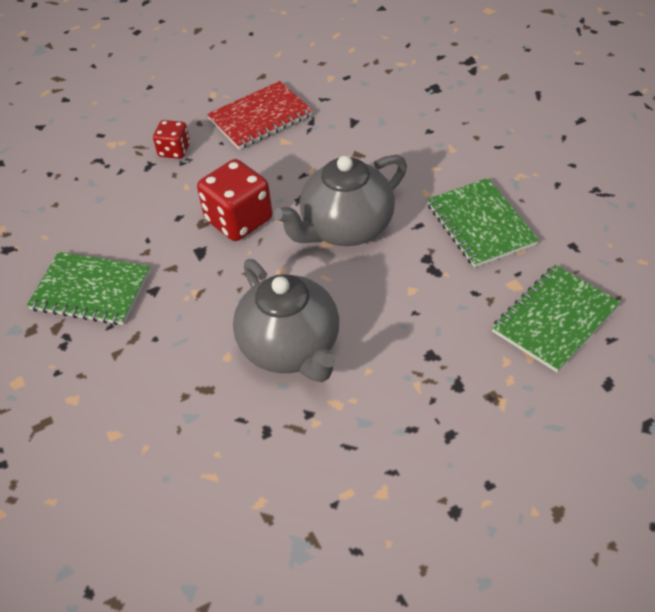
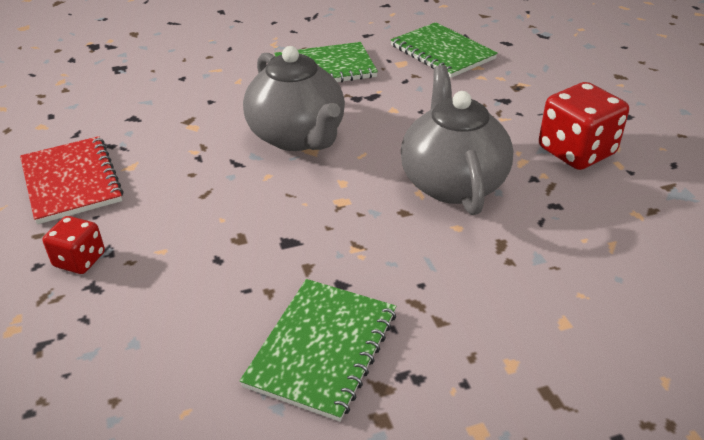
camera: 85 degrees left, 10 degrees down
red dice [197,159,273,241] -> red dice moved to [539,82,629,170]
grey teapot [233,259,339,382] -> grey teapot turned 75 degrees counterclockwise [401,65,513,215]

